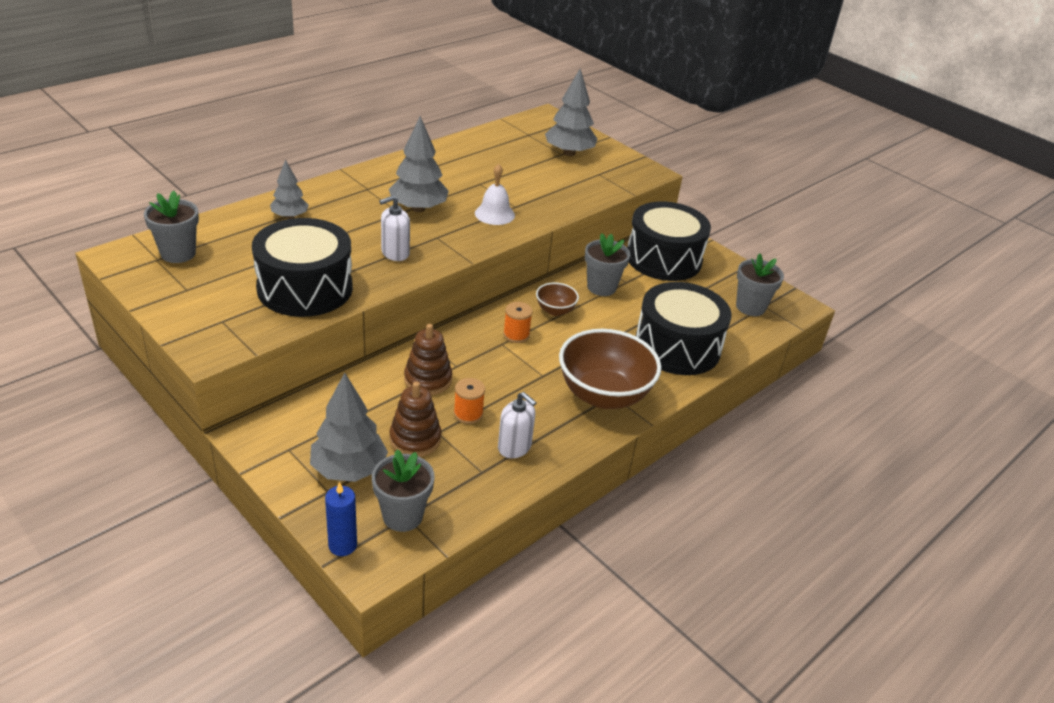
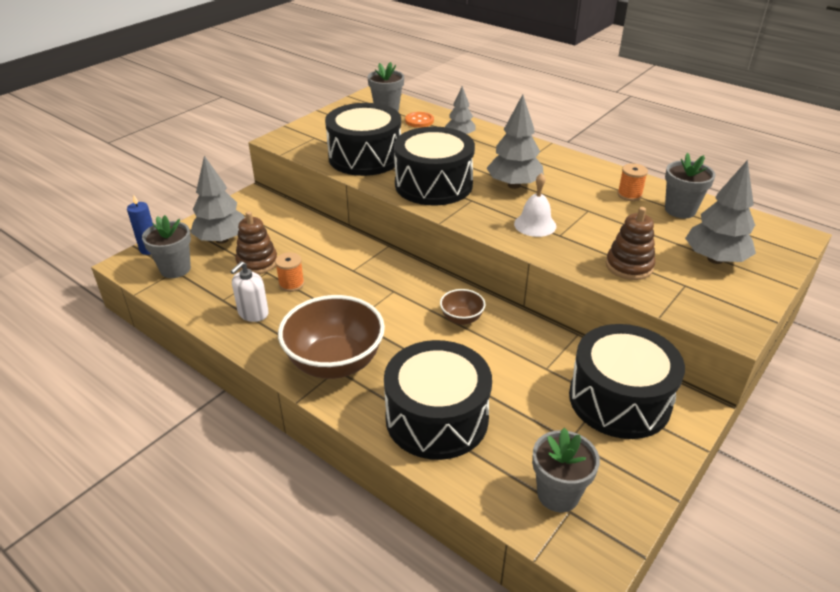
camera: 85 degrees right, 0 degrees up
white soap dispenser [379,196,410,261] -> black drum [394,127,475,205]
brown stacking toy [404,324,452,395] -> brown stacking toy moved to [606,207,655,280]
orange spool [503,302,532,343] -> orange spool moved to [617,163,648,201]
grey flower pot [585,233,630,296] -> grey flower pot moved to [665,153,715,218]
none -> orange button [405,112,434,128]

